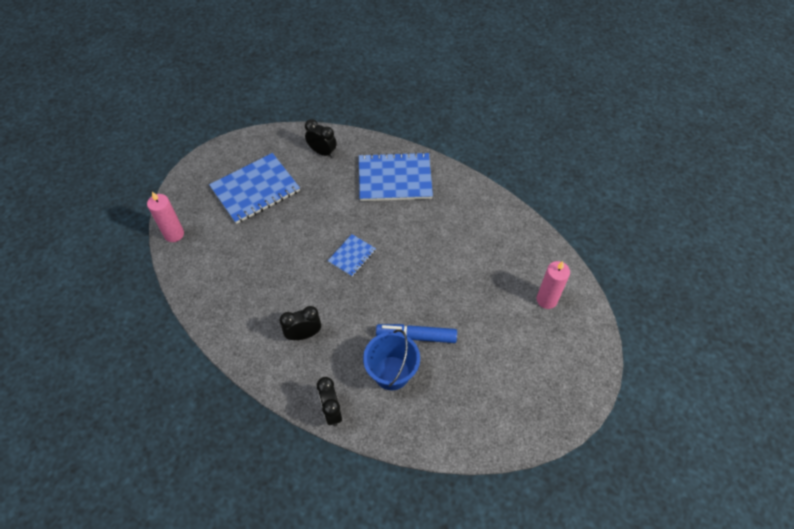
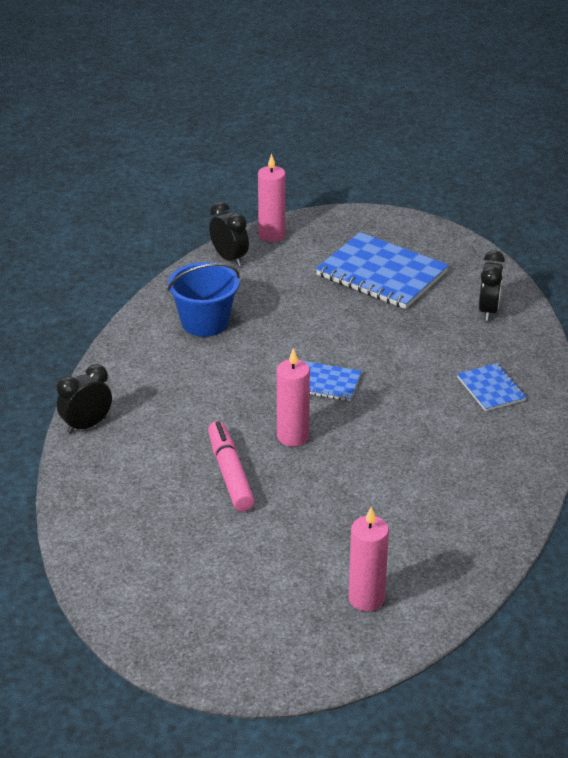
camera: 70 degrees right, 20 degrees down
black clock [280,306,321,340] -> black clock moved to [209,202,249,266]
blue notebook [359,152,433,201] -> blue notebook [457,363,527,411], size x0.51
blue bucket [363,329,420,390] -> blue bucket moved to [168,262,240,337]
blue marker [376,324,457,343] -> pink marker [208,421,255,511]
none -> pink candle [277,348,310,447]

